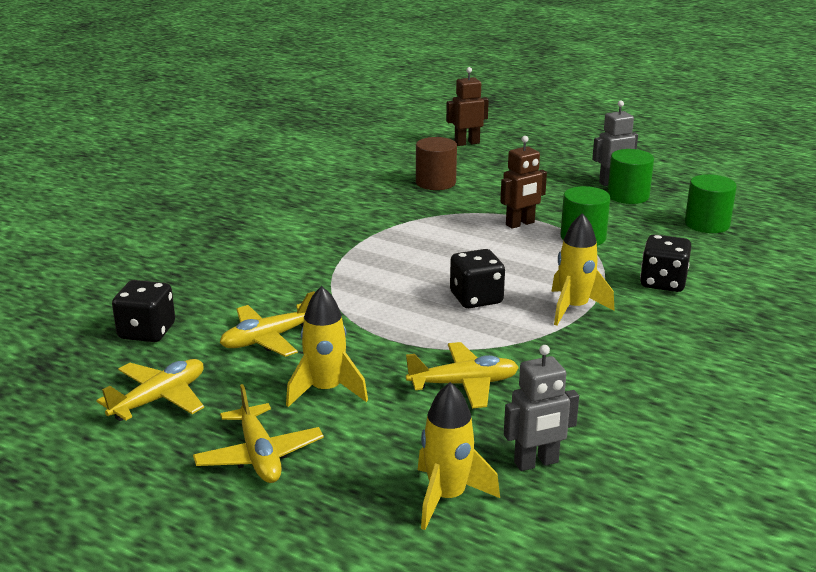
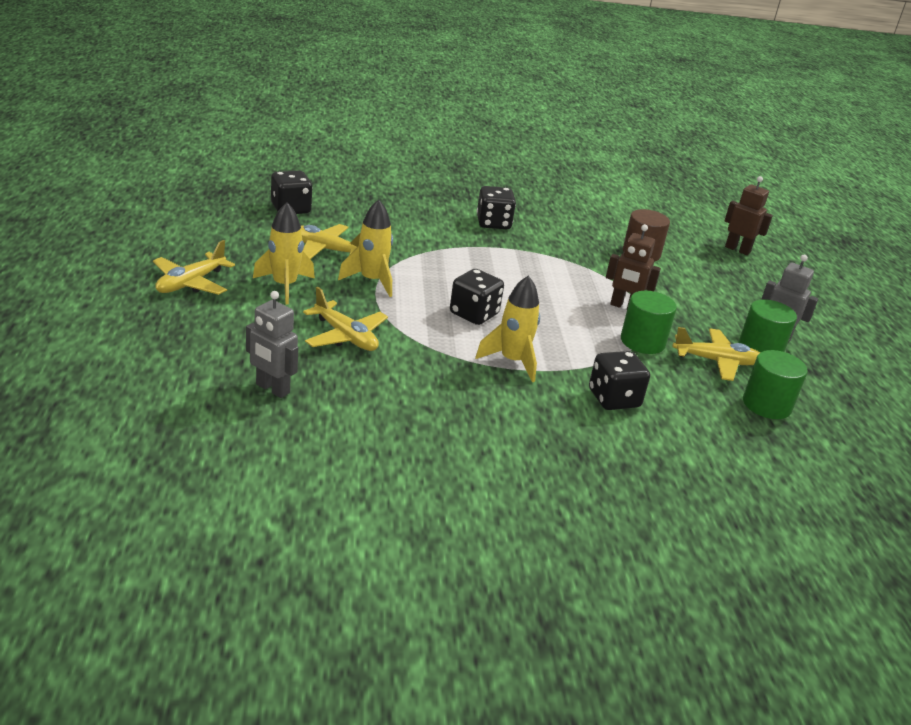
camera: 50 degrees right, 5 degrees up
yellow plane [96,359,204,421] -> yellow plane moved to [672,327,760,381]
yellow rocket [418,382,500,530] -> yellow rocket moved to [338,200,393,297]
none -> black dice [477,186,516,229]

